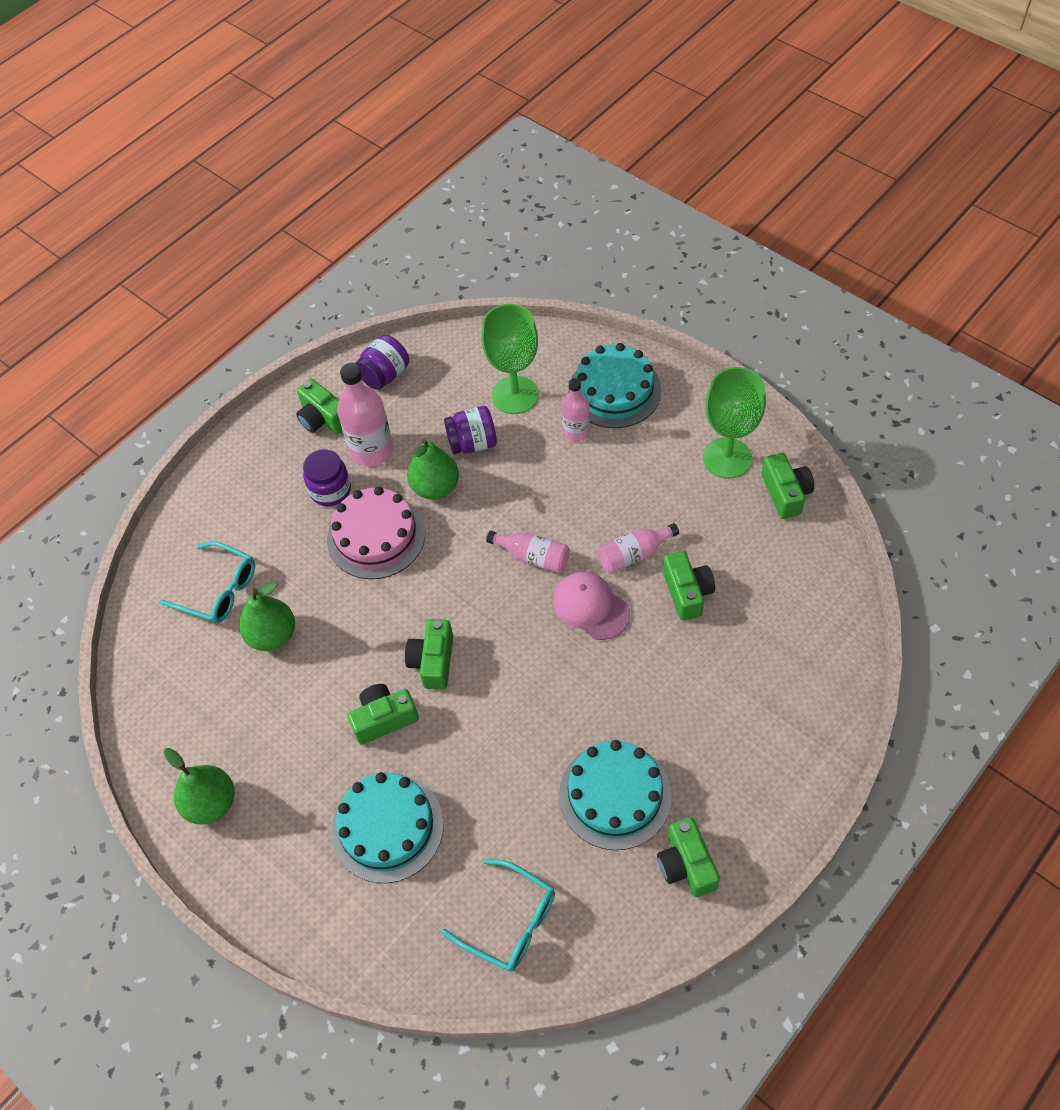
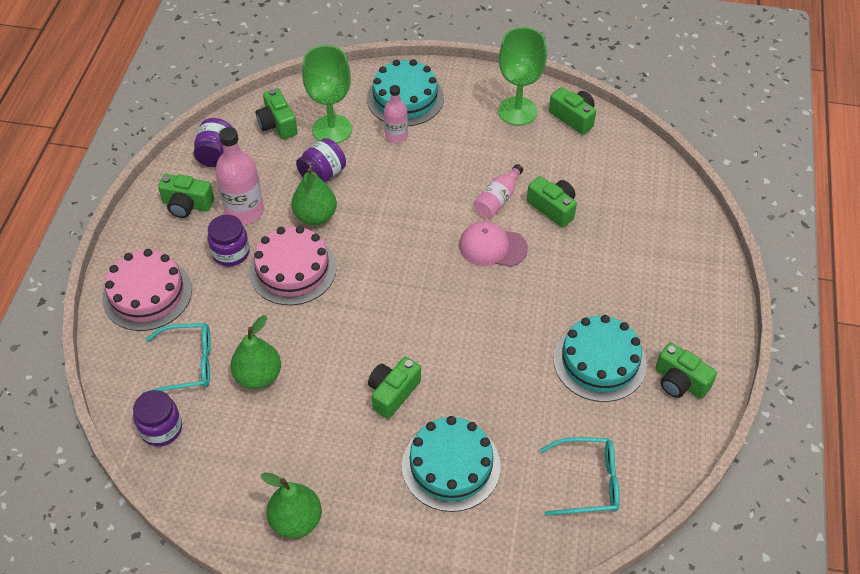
camera: 35 degrees left, 5 degrees down
green camera [405,619,453,690] -> green camera moved to [256,88,298,139]
pink bottle [486,531,570,573] -> none
none -> pink cake [102,249,192,331]
none -> purple jar [133,390,182,446]

